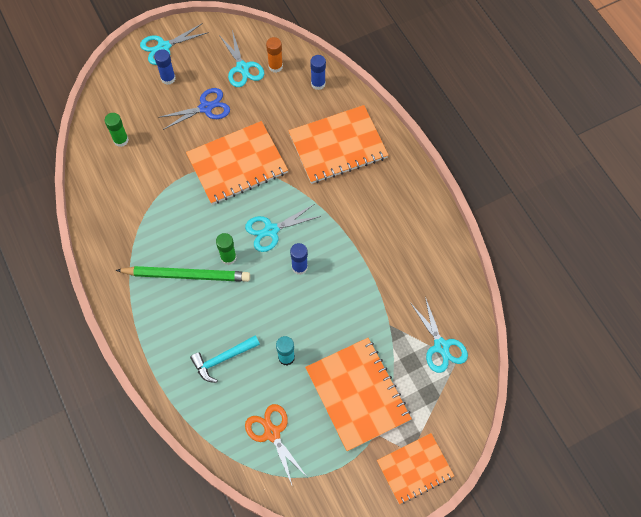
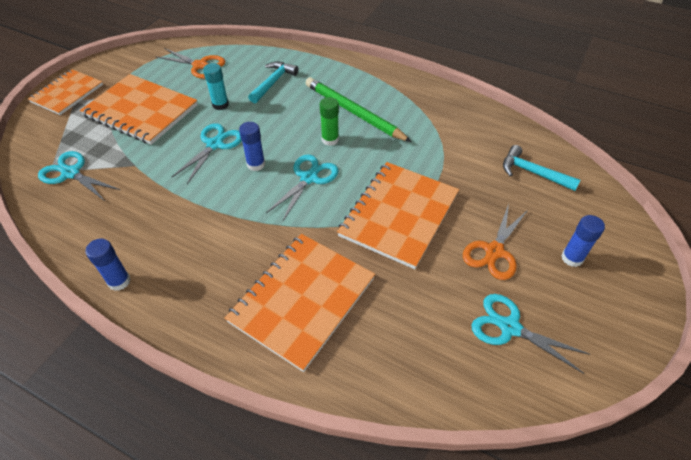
camera: 145 degrees right, 15 degrees down
green glue stick [105,113,129,147] -> turquoise hammer [503,145,581,191]
green pencil [116,266,250,282] -> green pencil turned 75 degrees clockwise [306,77,411,142]
turquoise scissors [140,23,209,65] -> turquoise scissors moved to [172,123,242,184]
blue scissors [158,88,230,130] -> orange scissors [463,204,528,280]
orange glue stick [266,37,283,73] -> none
blue glue stick [310,55,326,90] -> blue glue stick moved to [85,239,131,291]

